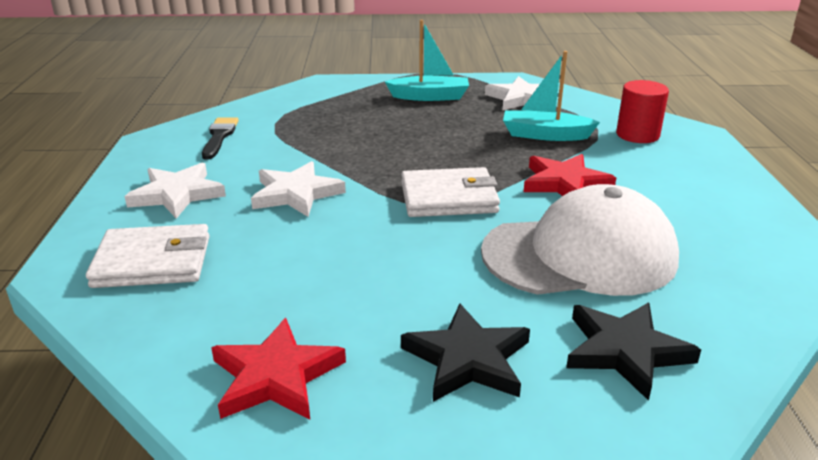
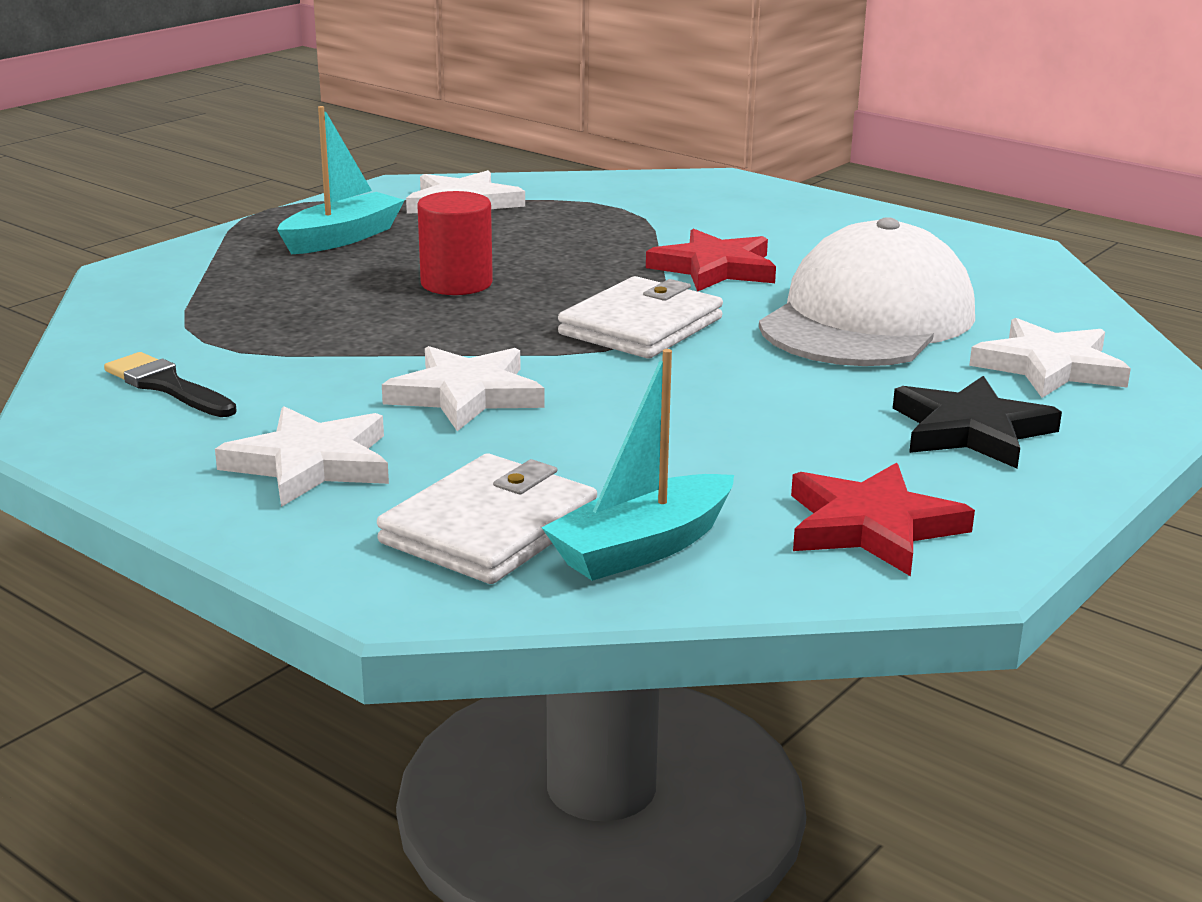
camera: 50 degrees left, 5 degrees down
turquoise boat [503,51,600,141] -> turquoise boat moved to [541,349,734,581]
black star [566,303,701,401] -> white star [969,318,1131,398]
red cylinder [616,80,669,143] -> red cylinder moved to [417,191,493,295]

